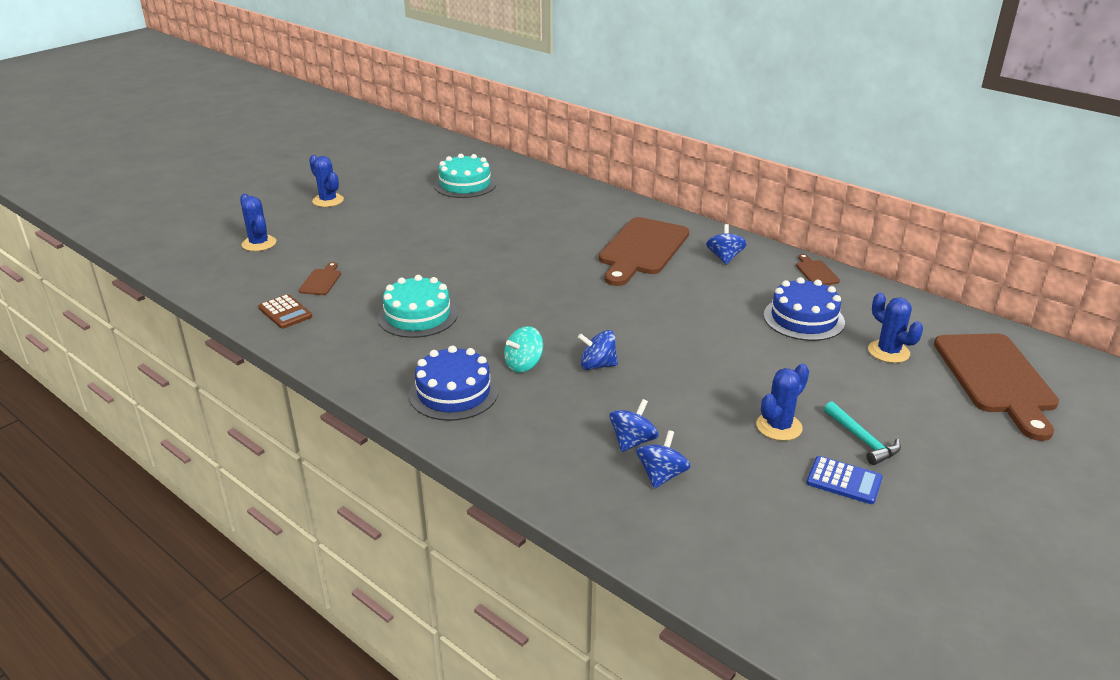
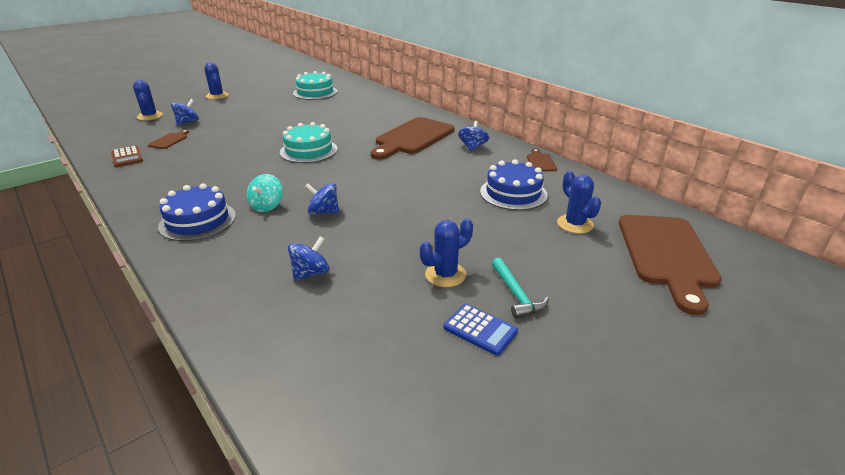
camera: 10 degrees right, 0 degrees up
turquoise cake [378,275,458,338] -> turquoise cake moved to [280,122,338,163]
turquoise spinning top [504,326,543,373] -> turquoise spinning top turned 45 degrees counterclockwise [247,174,283,212]
blue spinning top [636,430,691,489] -> blue spinning top moved to [171,99,199,125]

